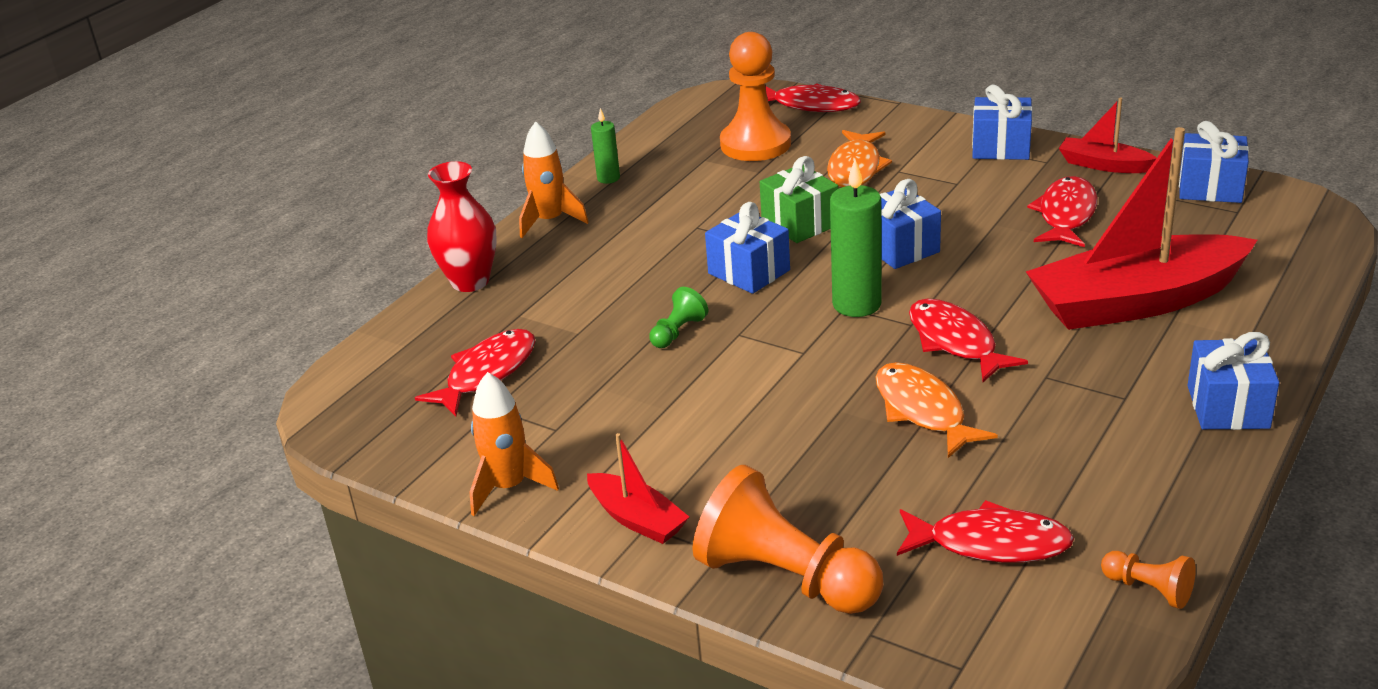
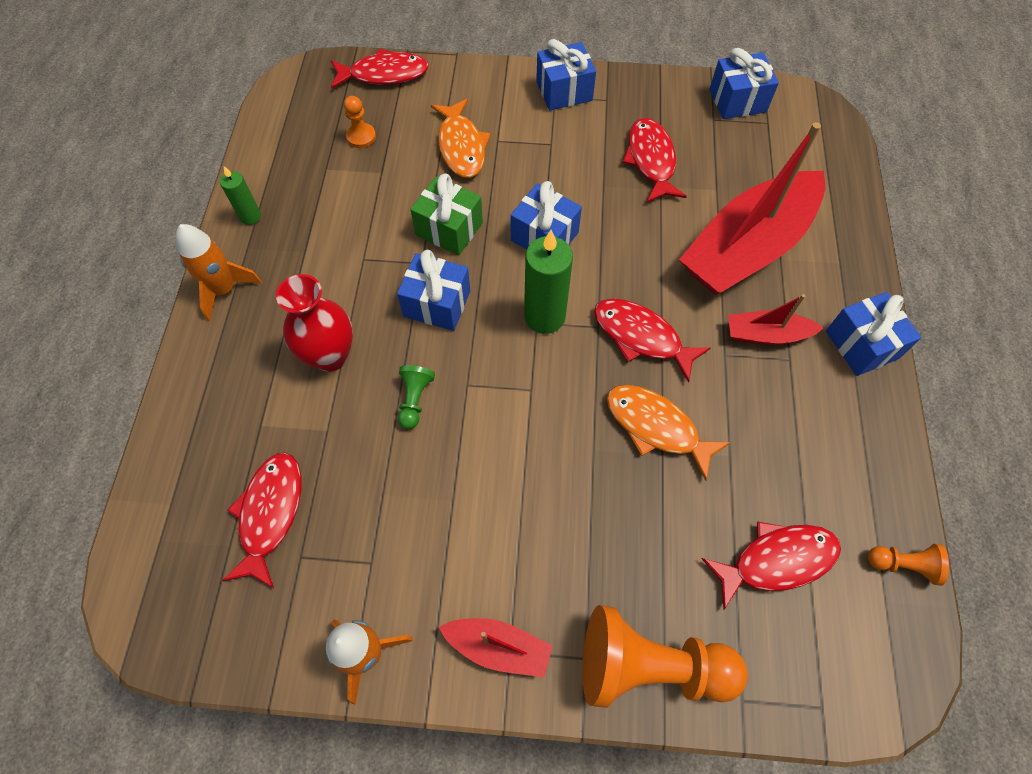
camera: 30 degrees left, 30 degrees up
red vase [427,161,497,292] -> red vase moved to [276,274,353,372]
orange pawn [720,32,791,161] -> orange pawn [344,96,376,148], size x0.46
red boat [1059,97,1157,173] -> red boat moved to [728,294,824,345]

